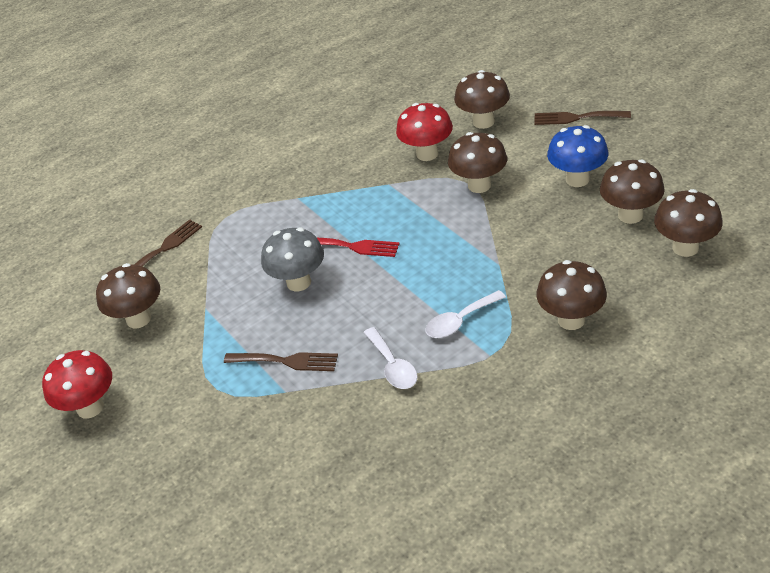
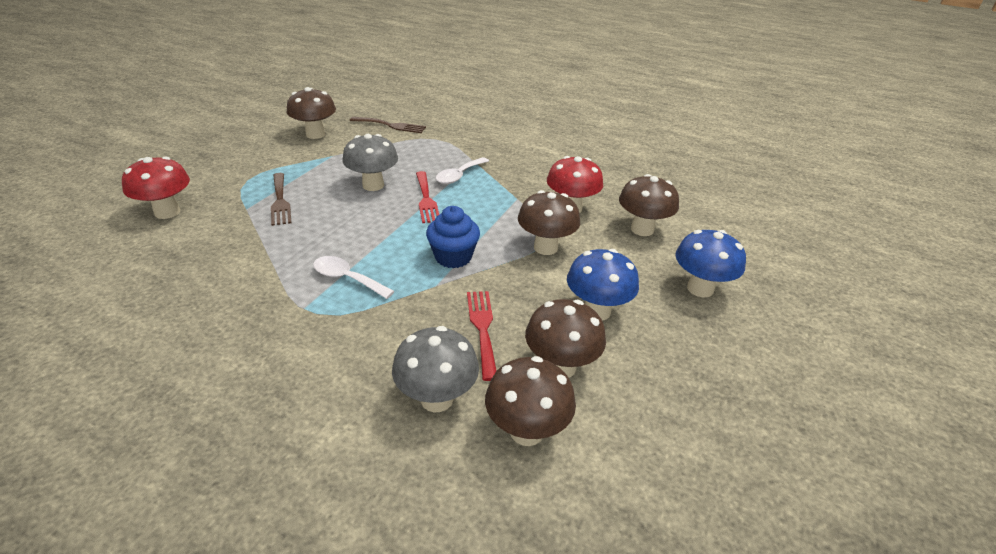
camera: 55 degrees right, 5 degrees down
red mushroom [42,350,112,418] -> red mushroom moved to [122,156,190,219]
white spoon [364,327,418,389] -> white spoon moved to [436,157,489,184]
brown fork [534,111,631,125] -> blue mushroom [675,230,746,297]
brown mushroom [536,260,607,330] -> none
none -> grey mushroom [392,326,479,412]
none -> blue cupcake [426,206,480,268]
none -> red fork [467,291,497,381]

